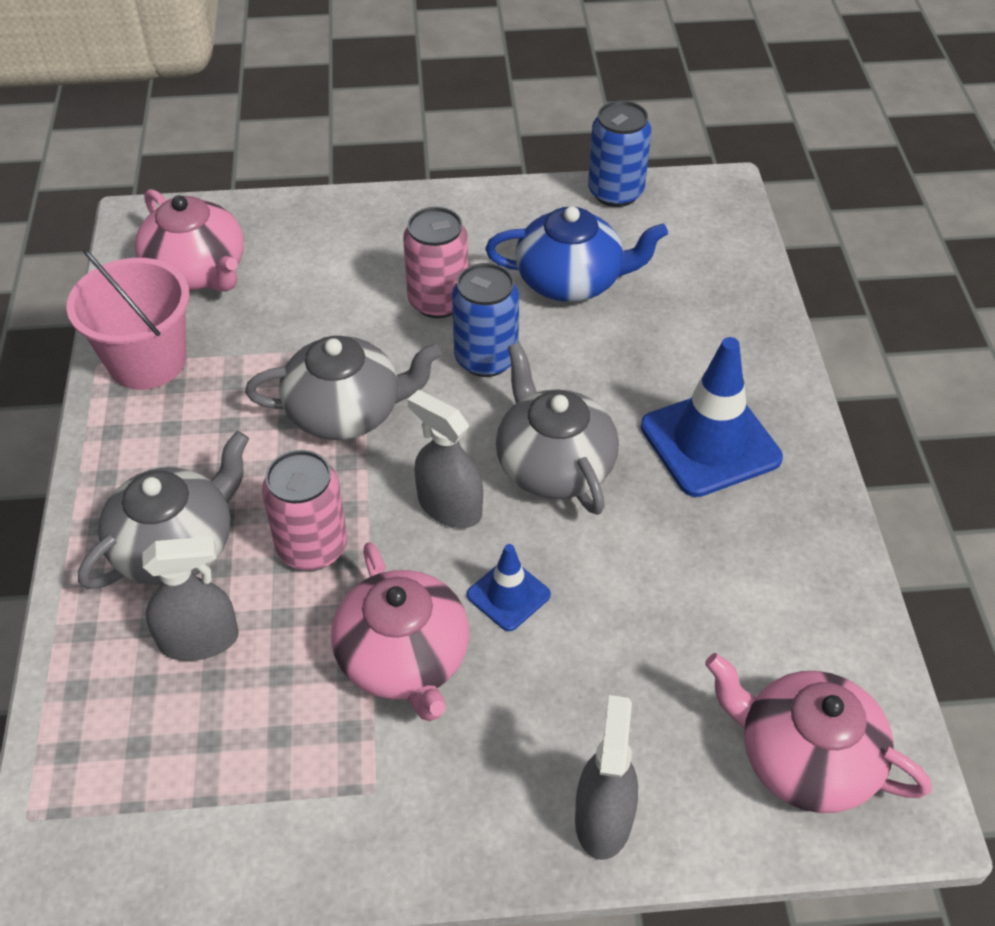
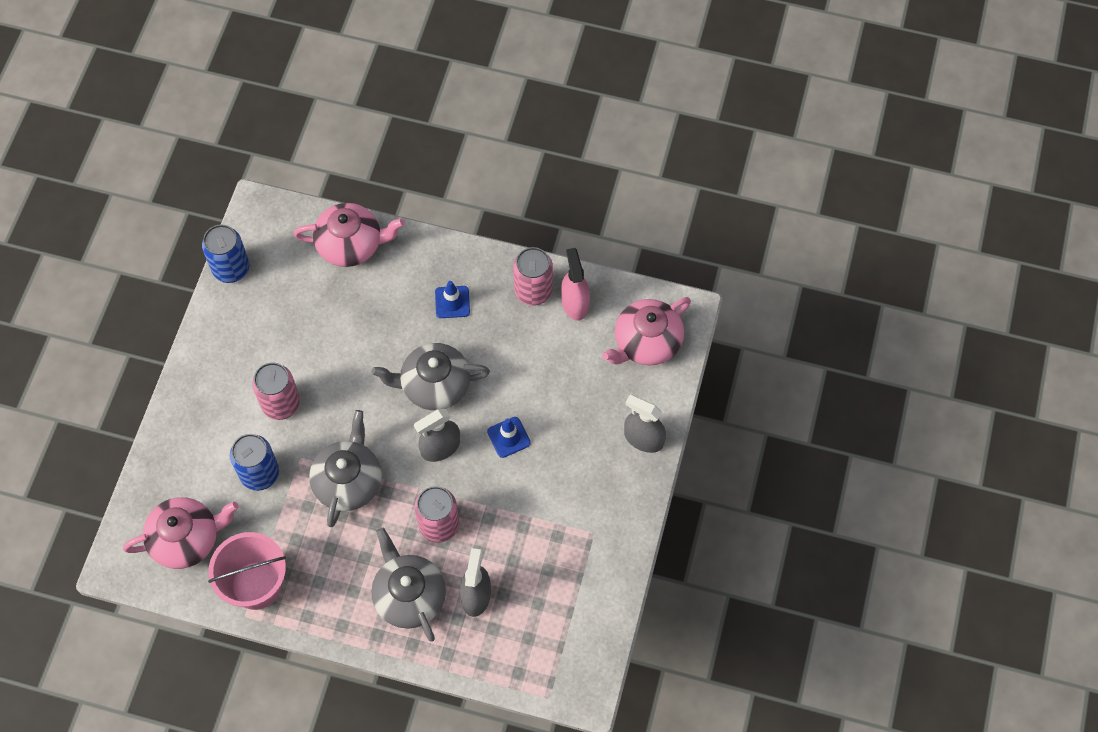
camera: 70 degrees left, 15 degrees up
pink teapot [331,542,469,721] -> pink teapot moved to [294,203,404,267]
blue can [452,263,519,377] -> blue can moved to [230,434,279,491]
blue teapot [485,206,668,302] -> none
blue traffic cone [641,337,783,497] -> blue traffic cone [435,281,470,318], size x0.53
none -> pink can [513,247,553,306]
none -> pink spray bottle [561,248,590,321]

